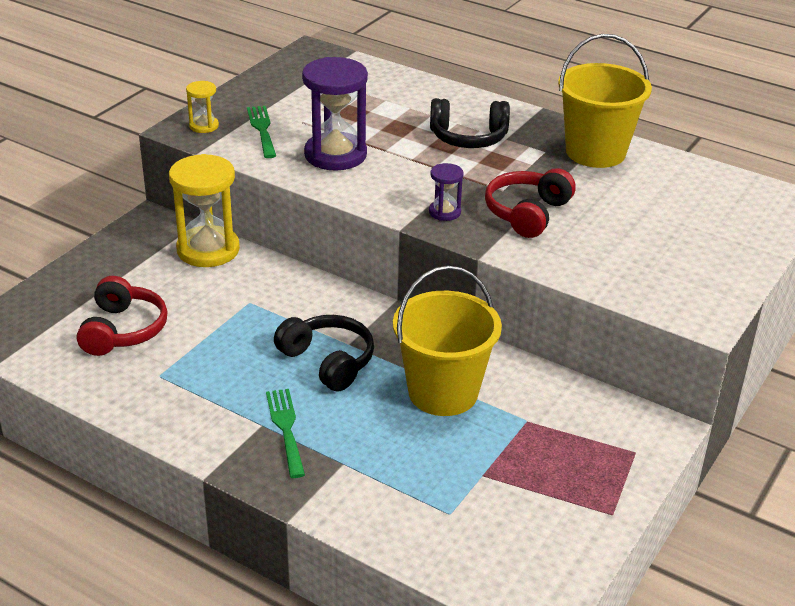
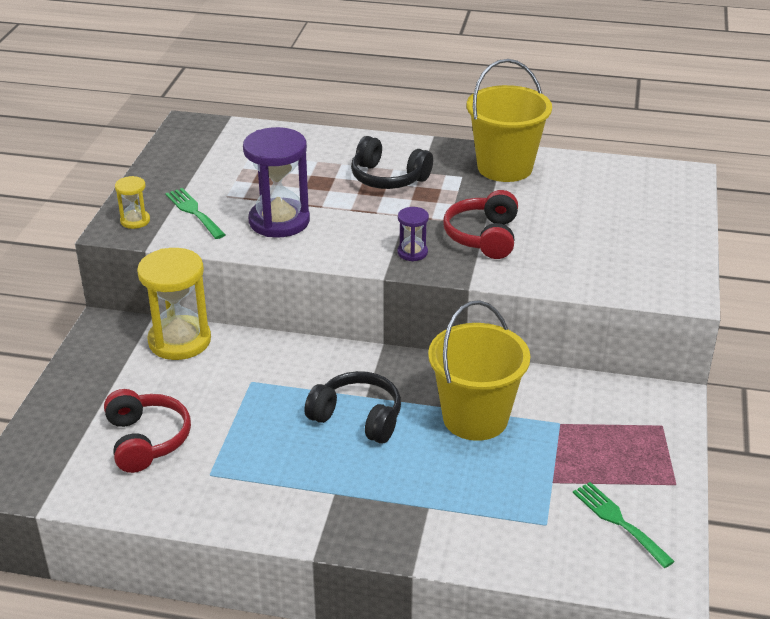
camera: 20 degrees left, 0 degrees up
green fork [266,389,305,478] -> green fork moved to [573,482,675,568]
black headphones [430,98,510,148] -> black headphones turned 45 degrees clockwise [351,136,433,189]

